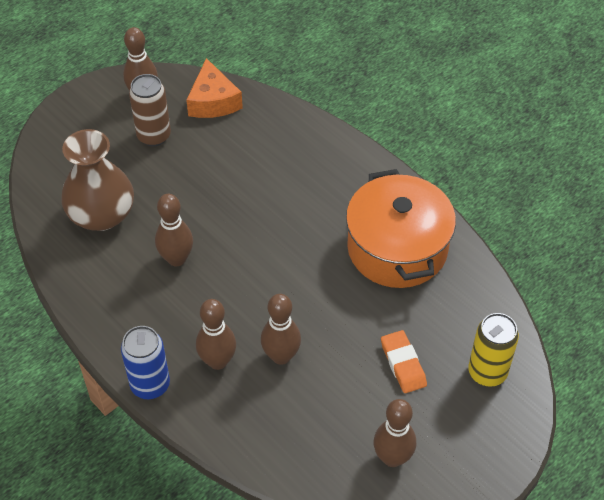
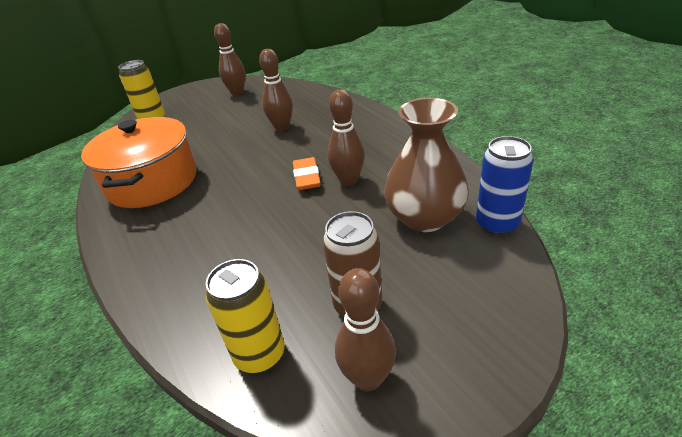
camera: 165 degrees left, 15 degrees down
blue can [121,326,170,399] -> blue can moved to [476,136,533,236]
orange cheese [186,58,243,118] -> yellow can [206,259,285,374]
brown bowling pin [196,299,236,370] -> none
orange eraser [381,330,427,393] -> orange eraser moved to [293,157,321,190]

